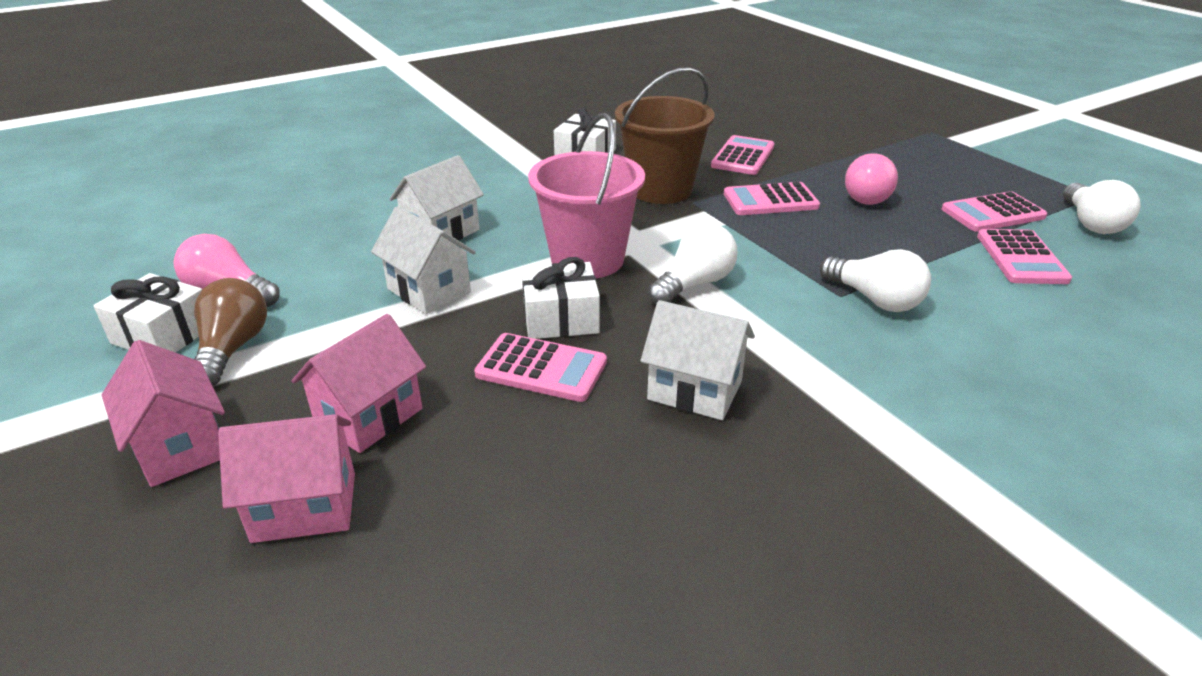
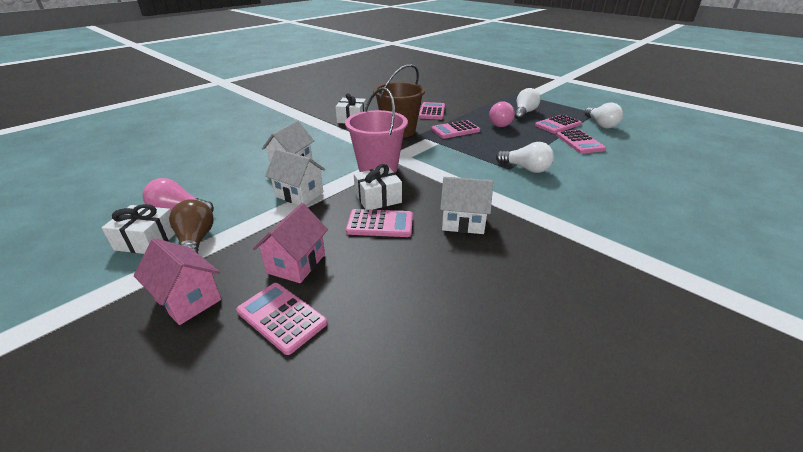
camera: 15 degrees left, 0 degrees up
pink house [218,414,355,543] -> pink calculator [236,283,327,355]
white light bulb [648,223,738,304] -> white light bulb moved to [514,88,540,120]

